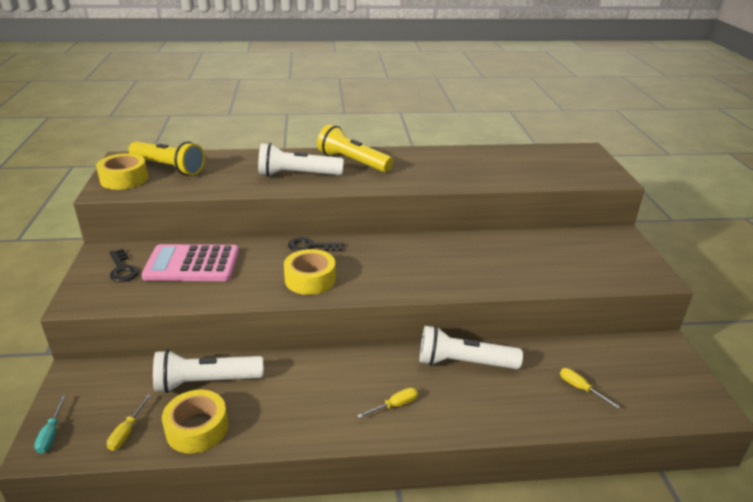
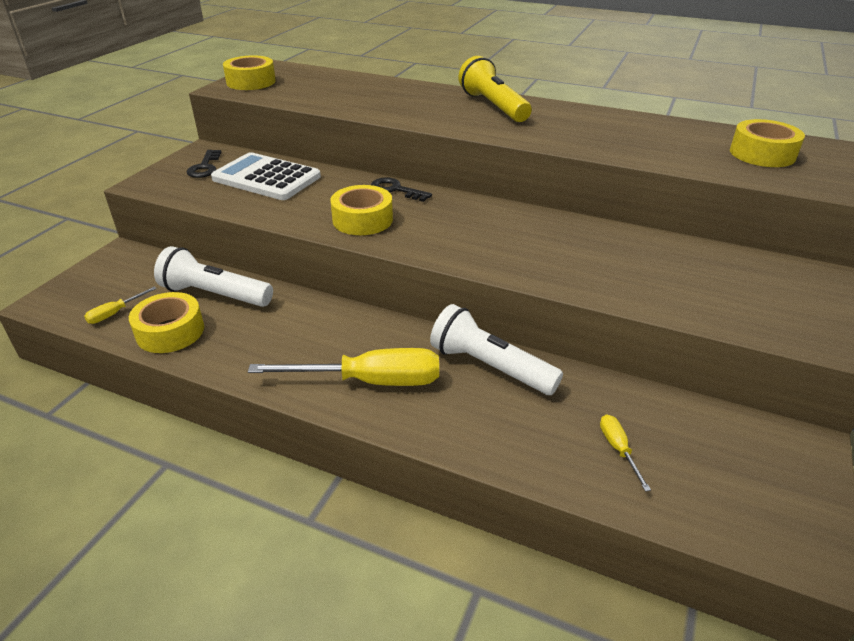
camera: 30 degrees right, 5 degrees up
turquoise screwdriver [34,395,66,454] -> none
yellow flashlight [129,141,205,175] -> none
pink calculator [141,244,239,281] -> white calculator [211,152,321,200]
white flashlight [258,143,344,177] -> none
yellow screwdriver [357,388,418,418] -> yellow screwdriver [248,348,439,386], size x2.24
none -> yellow tape [730,119,805,167]

